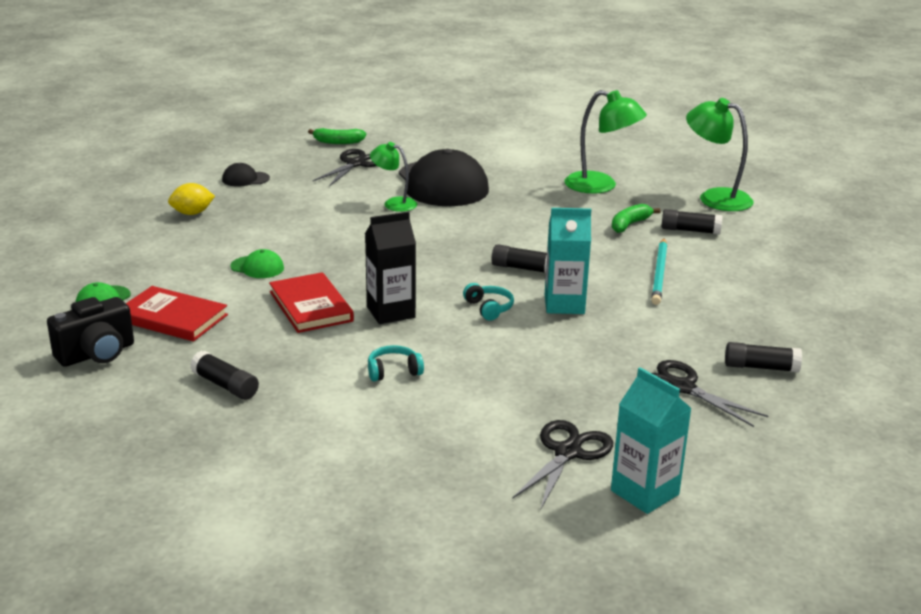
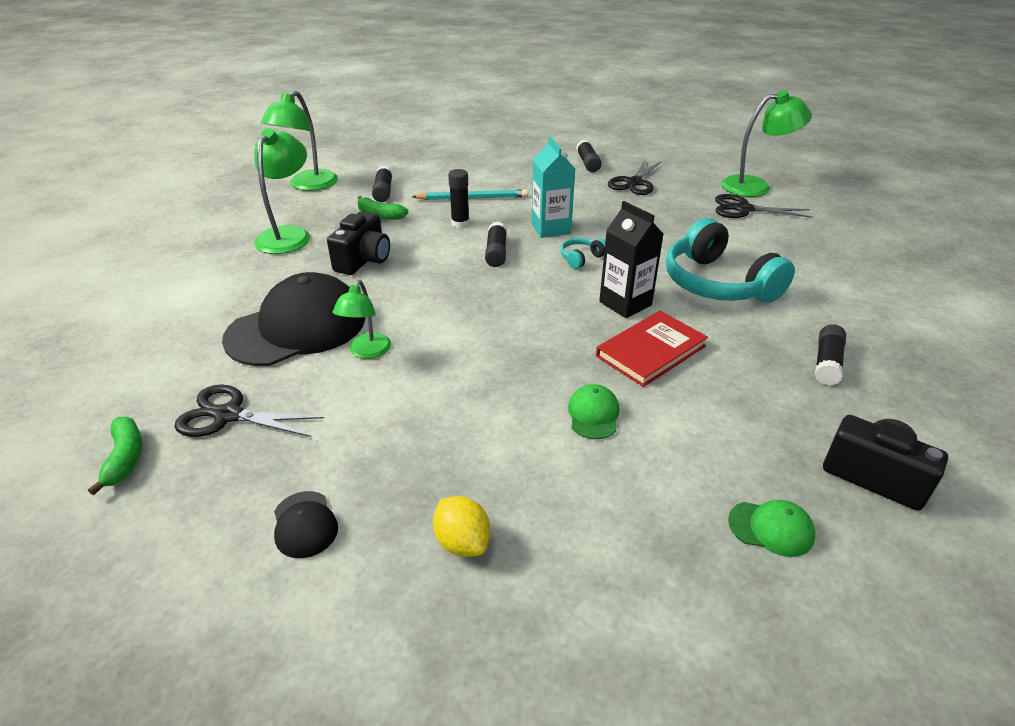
camera: 105 degrees left, 10 degrees up
red book [126,286,228,342] -> none
turquoise headphones [368,345,424,381] -> turquoise headphones [666,218,795,303], size x2.40
turquoise carton [611,367,692,514] -> green lamp [721,91,812,197]
none -> black camera [327,211,390,275]
none -> black glue stick [448,169,469,228]

